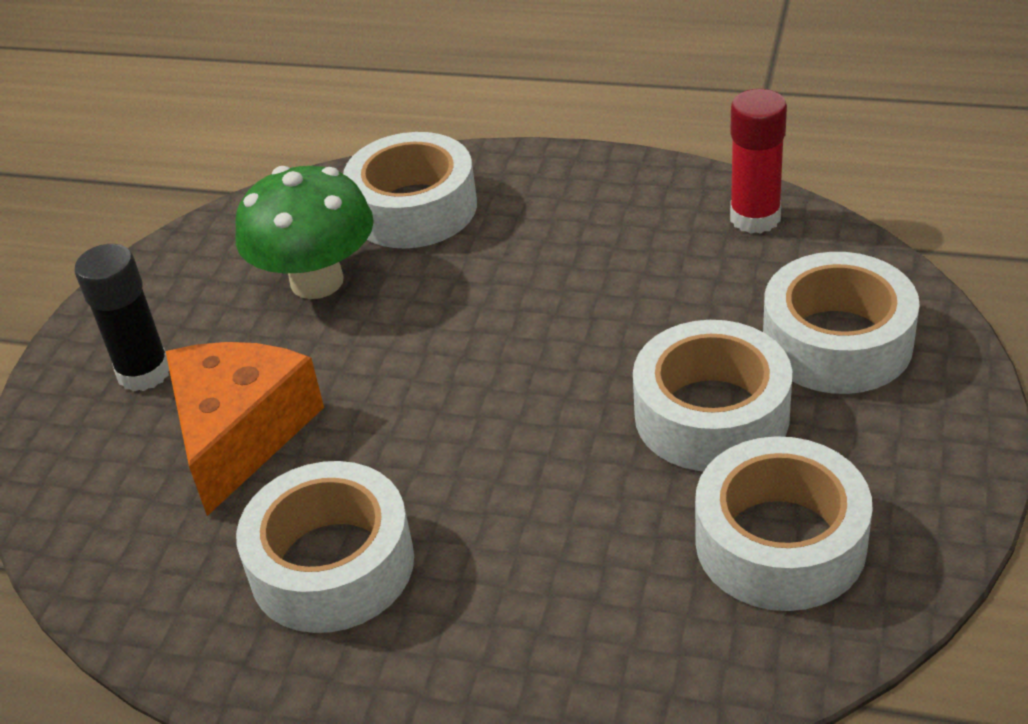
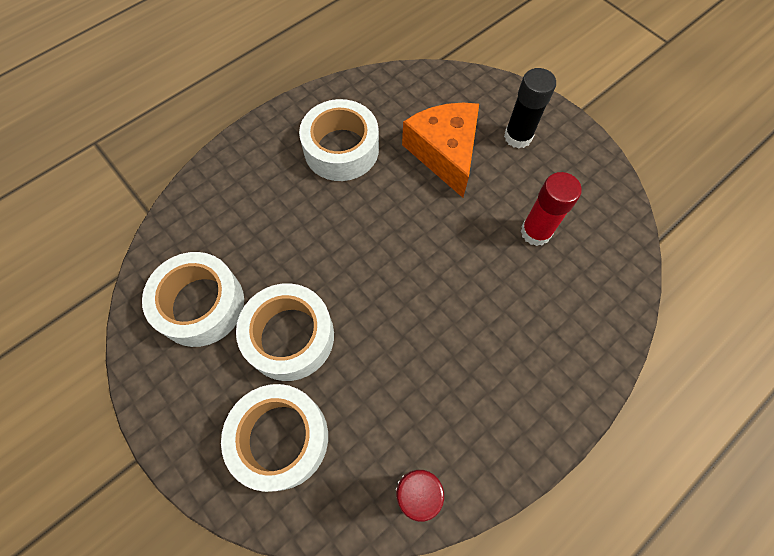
camera: 120 degrees right, 25 degrees up
orange cheese [166,342,324,516] -> orange cheese turned 150 degrees counterclockwise [402,103,479,198]
green mushroom [235,166,374,299] -> red glue stick [520,172,582,246]
white tape [343,132,477,248] -> none

